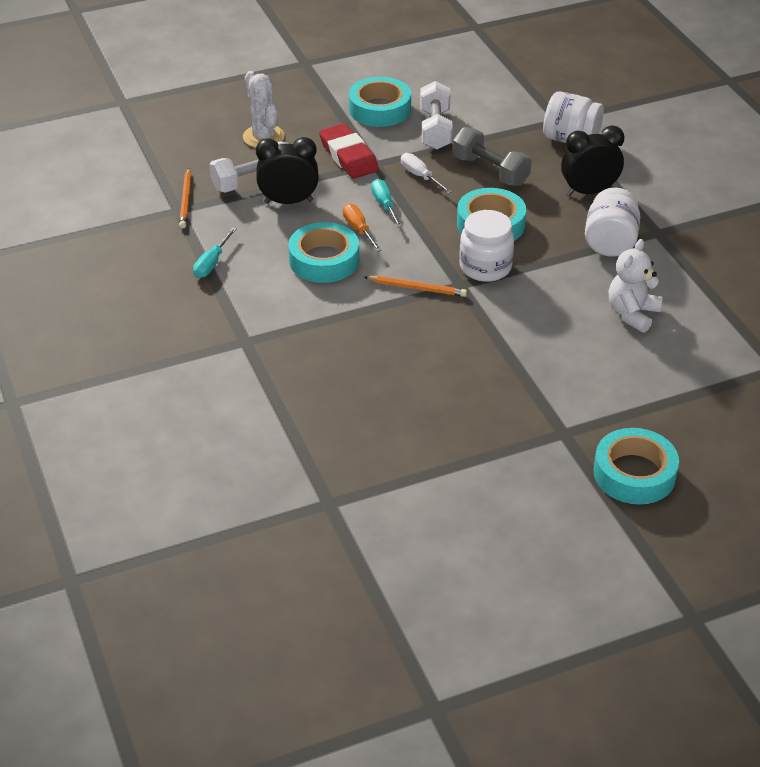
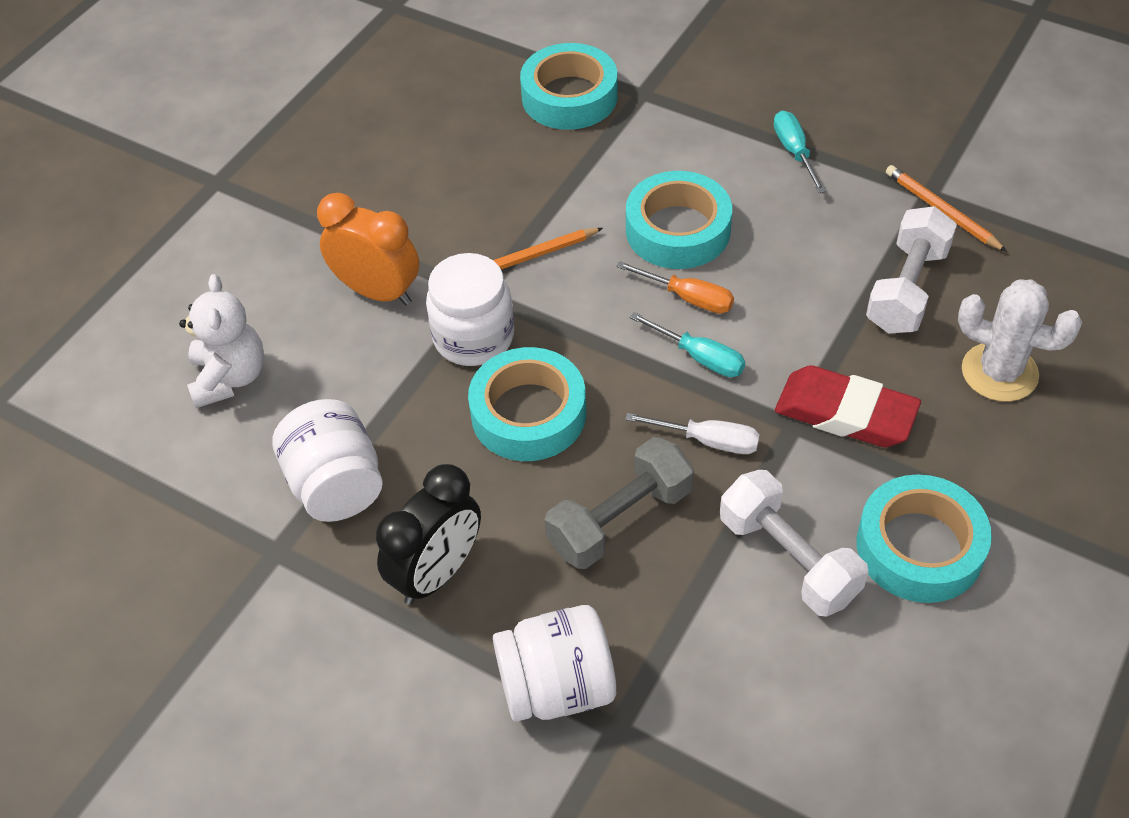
camera: 145 degrees right, 10 degrees up
black clock [256,137,318,204] -> none
grey dumbbell [453,127,532,186] -> grey dumbbell turned 45 degrees counterclockwise [545,437,694,569]
turquoise tape [594,428,679,505] -> turquoise tape moved to [520,43,617,130]
none -> orange clock [317,193,419,305]

